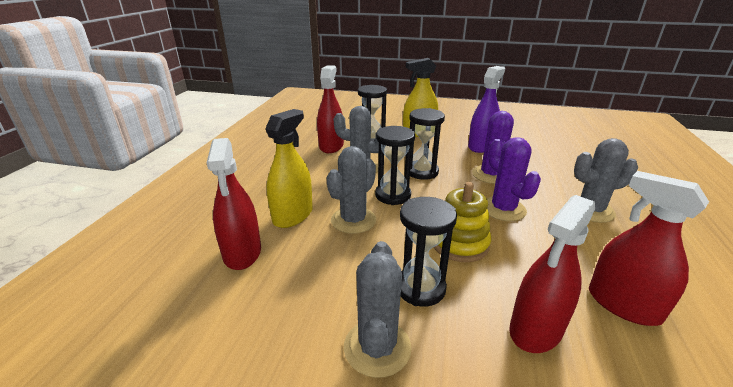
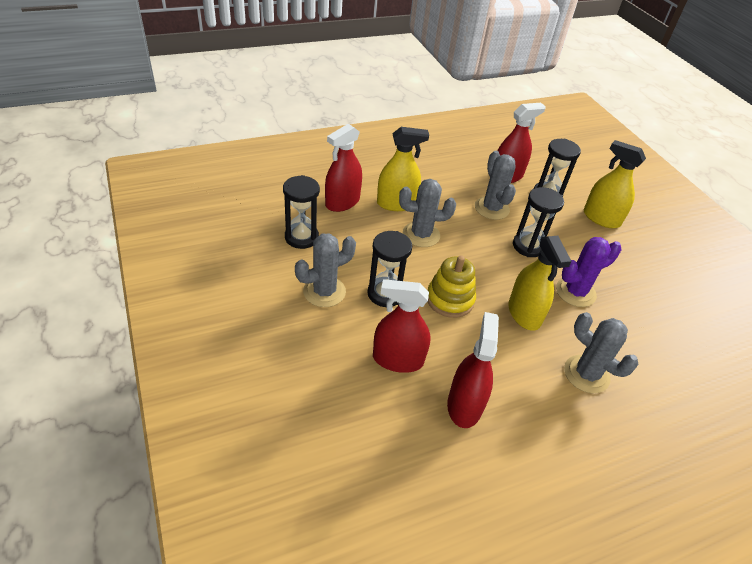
camera: 50 degrees right, 15 degrees up
black hourglass [375,126,415,205] -> black hourglass moved to [283,175,320,249]
purple spray bottle [468,66,505,153] -> none
purple cactus [487,137,541,221] -> yellow spray bottle [508,236,572,331]

